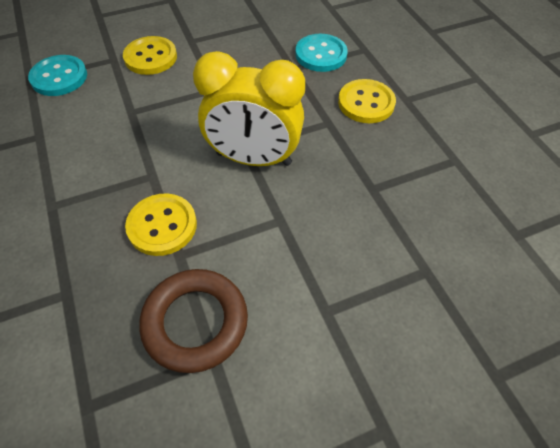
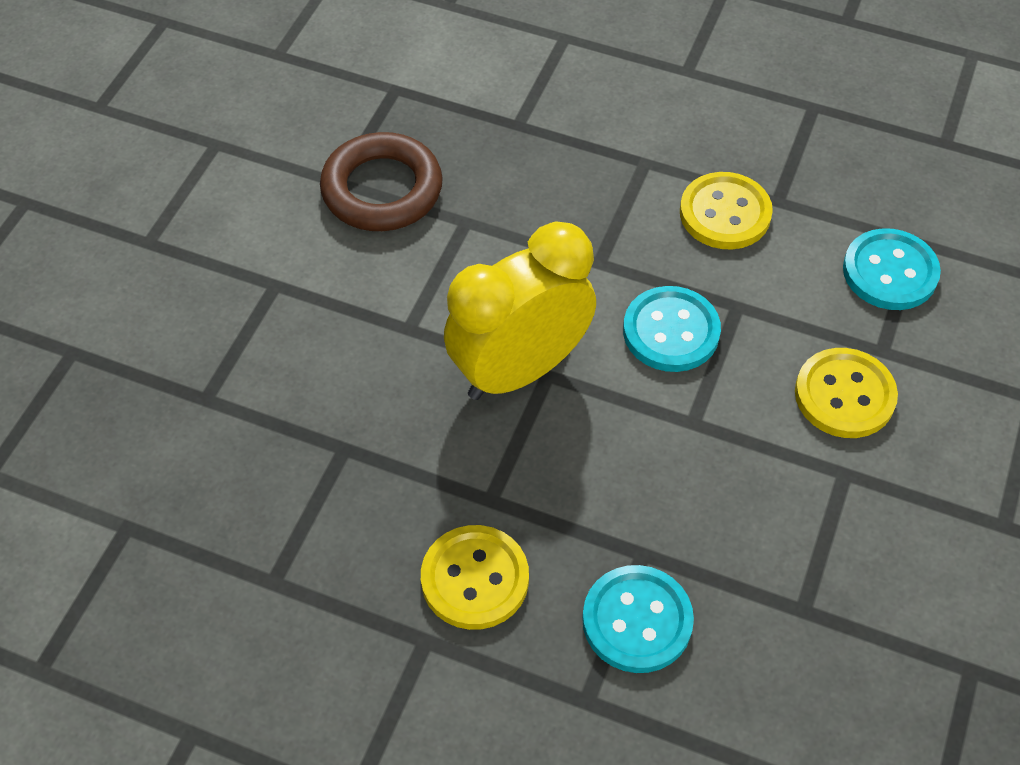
camera: 135 degrees right, 0 degrees up
yellow button [125,193,197,256] -> yellow button moved to [680,172,773,249]
none -> turquoise button [623,286,721,372]

